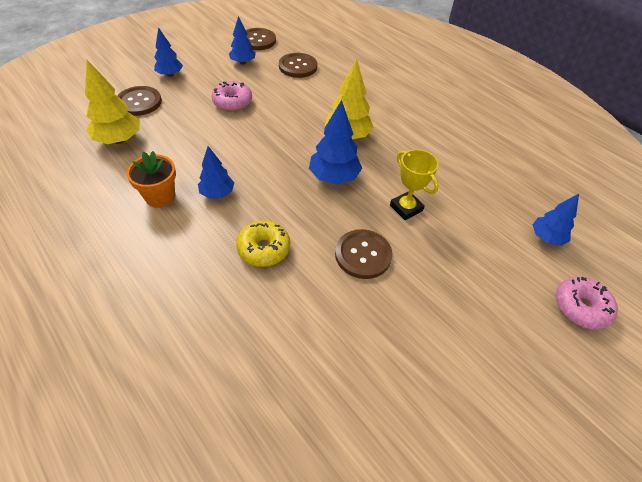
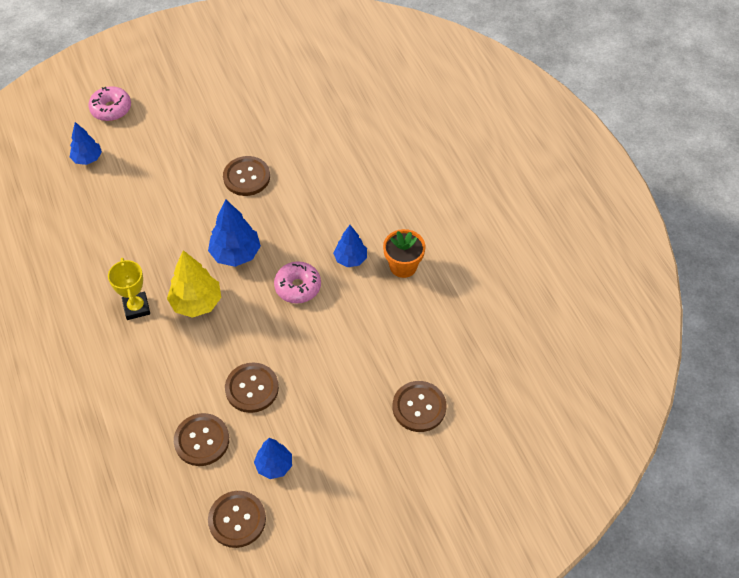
camera: 160 degrees left, 5 degrees up
yellow tree [85,60,140,144] -> none
blue tree [154,27,183,77] -> none
pink donut [211,81,252,111] -> pink donut moved to [274,261,321,303]
yellow donut [236,220,290,267] -> none
yellow trophy [390,149,439,220] -> yellow trophy moved to [108,258,150,320]
none -> brown button [225,362,279,413]

